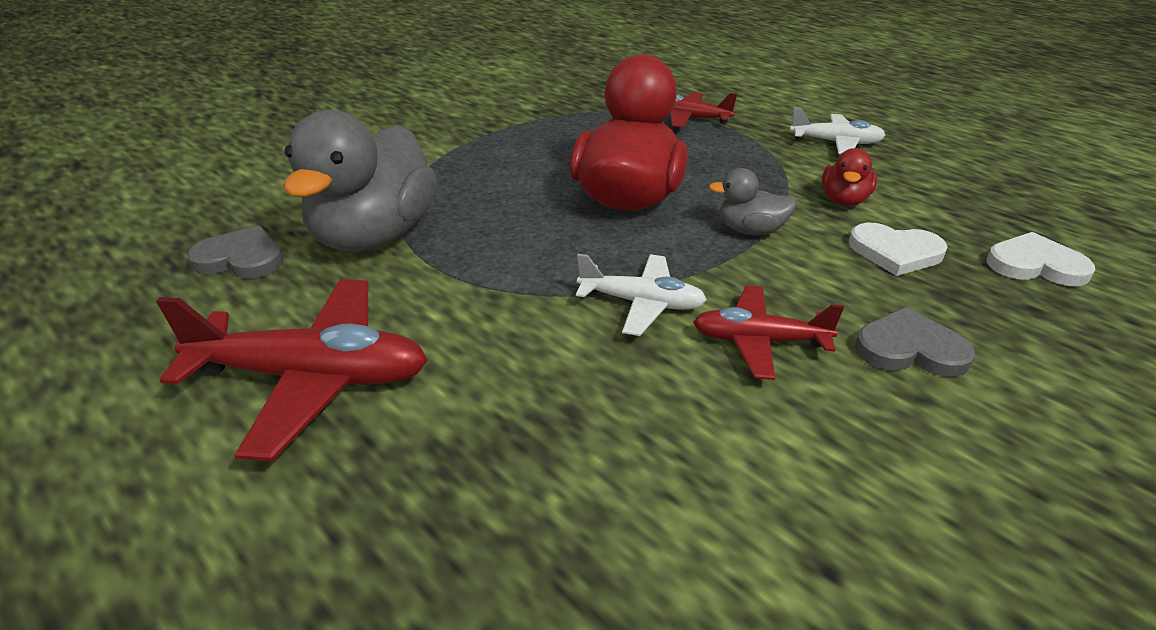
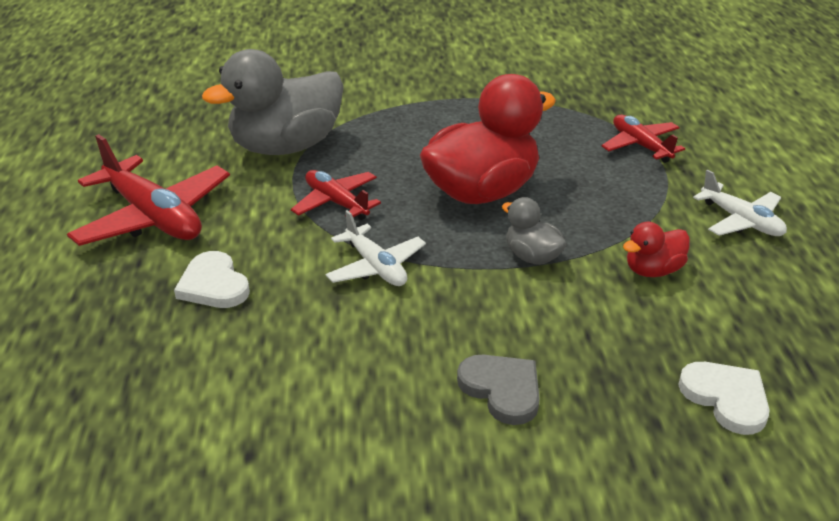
camera: 40 degrees right, 0 degrees up
grey heart [187,226,283,278] -> none
red plane [693,286,844,380] -> red plane moved to [291,170,381,220]
white heart [849,223,948,276] -> white heart moved to [174,251,250,308]

